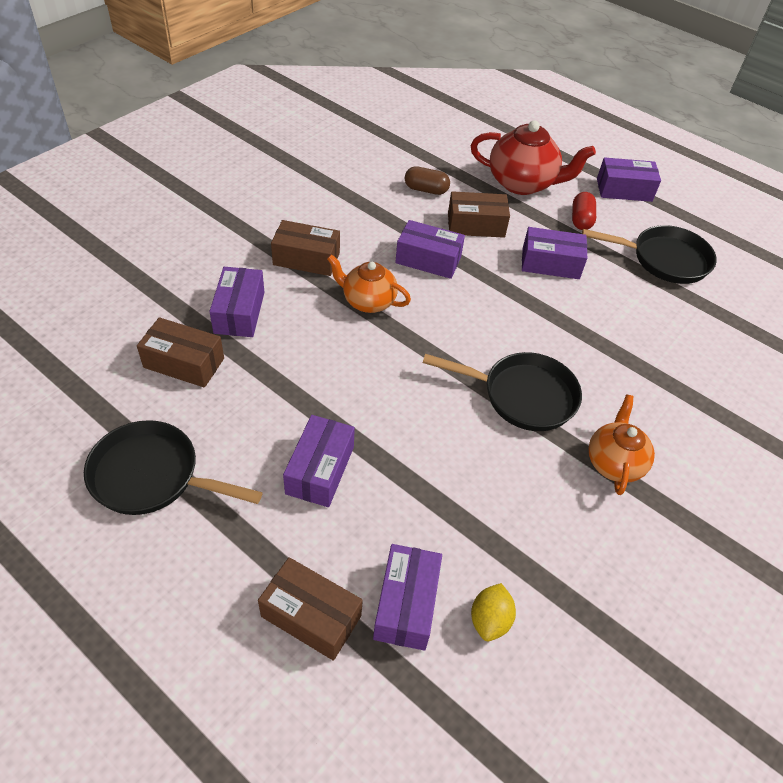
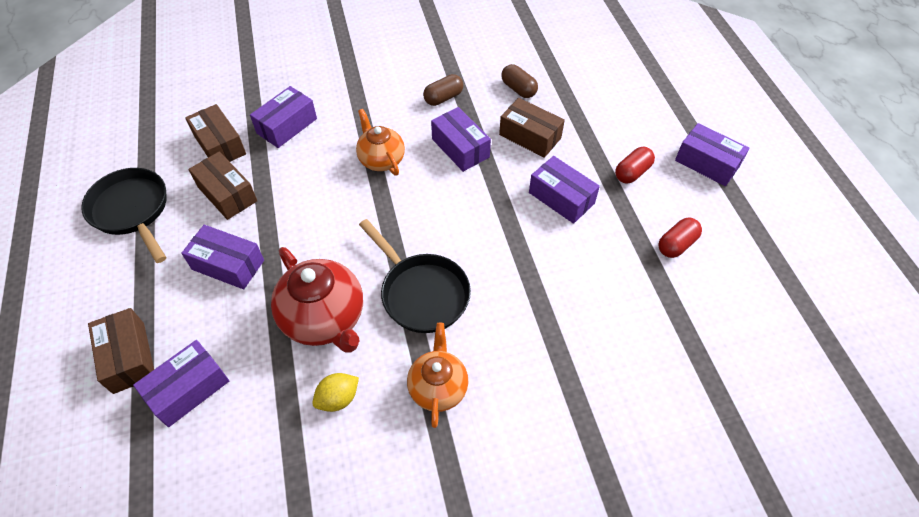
camera: 40 degrees right, 5 degrees up
brown box [271,220,340,276] -> brown box moved to [188,152,257,220]
purple box [283,415,355,507] -> purple box turned 60 degrees clockwise [181,225,264,289]
red teapot [471,120,596,195] -> red teapot moved to [271,247,363,353]
yellow lemon [471,583,516,641] -> yellow lemon moved to [312,373,359,412]
black pan [582,225,717,284] -> red capsule [658,218,702,258]
orange teapot [589,395,655,495] -> orange teapot turned 45 degrees counterclockwise [407,323,468,428]
none -> brown capsule [423,74,464,106]

